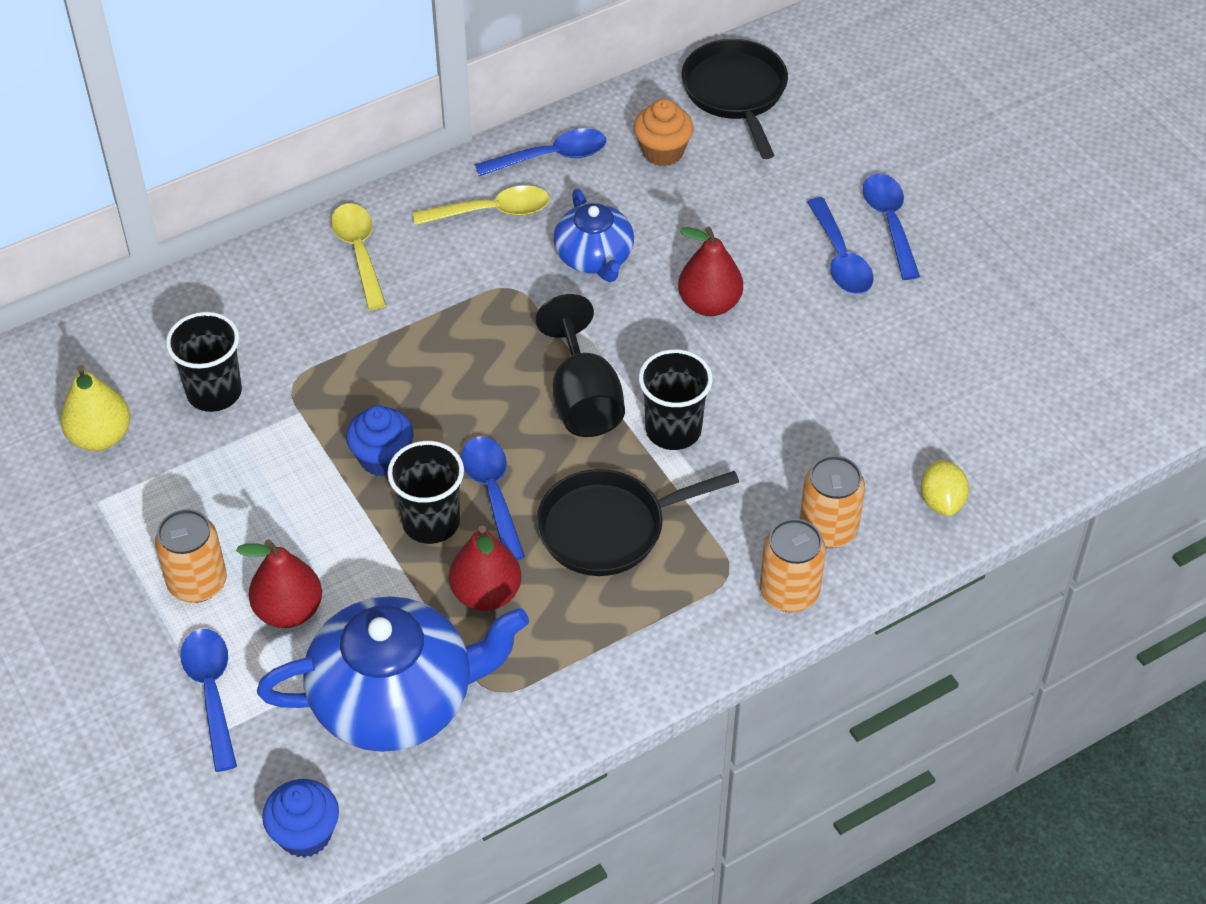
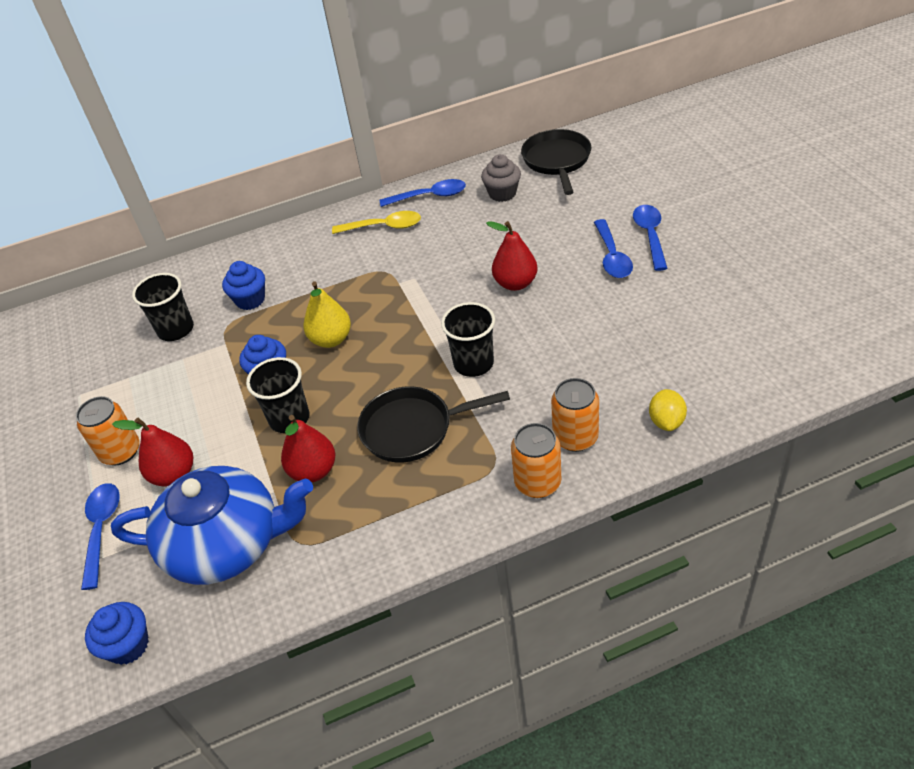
camera: 15 degrees right, 5 degrees down
yellow pear [60,365,130,451] -> yellow pear moved to [303,281,351,348]
yellow spoon [331,203,386,310] -> none
blue spoon [461,436,525,560] -> none
black goblet [536,294,625,437] -> none
blue teapot [554,189,634,282] -> none
orange cupcake [634,99,694,166] -> grey cupcake [481,154,521,202]
none -> blue cupcake [222,261,265,310]

